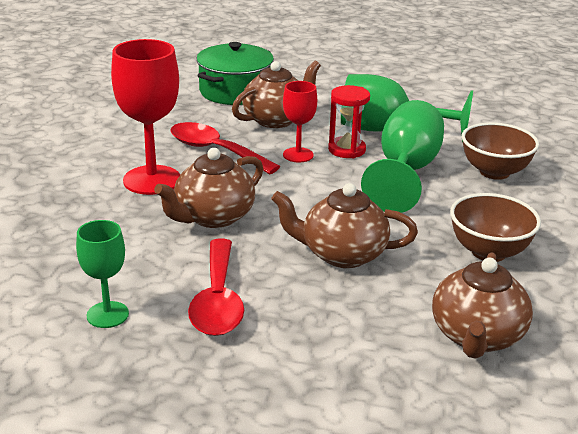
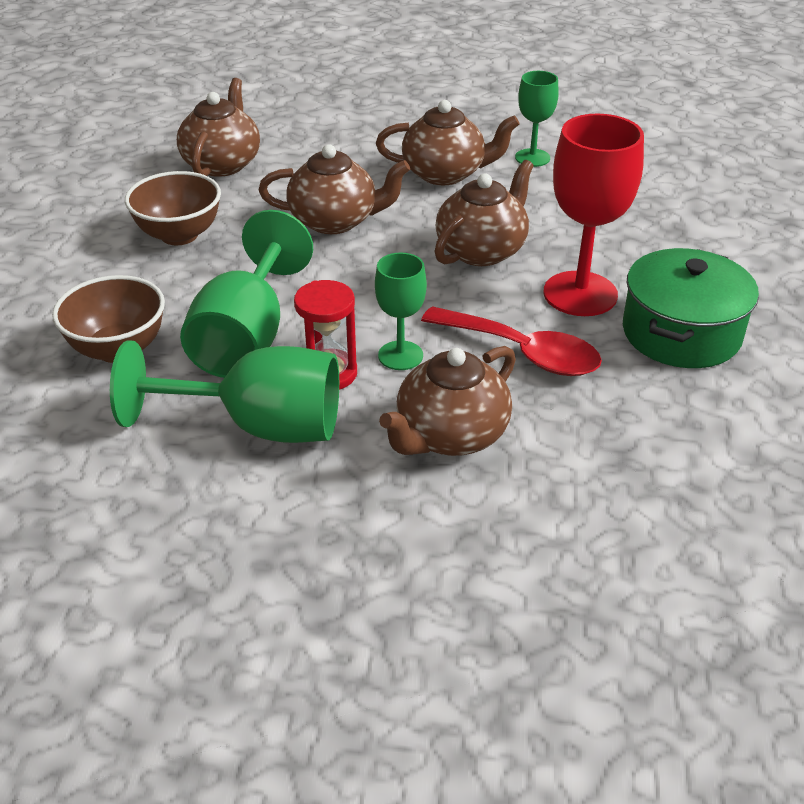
camera: 175 degrees right, 10 degrees up
red spoon [188,239,244,336] -> brown teapot [376,100,520,185]
green pot [196,42,274,105] -> green pot moved to [623,248,759,368]
red goblet [283,81,317,163] -> green goblet [375,253,427,370]

